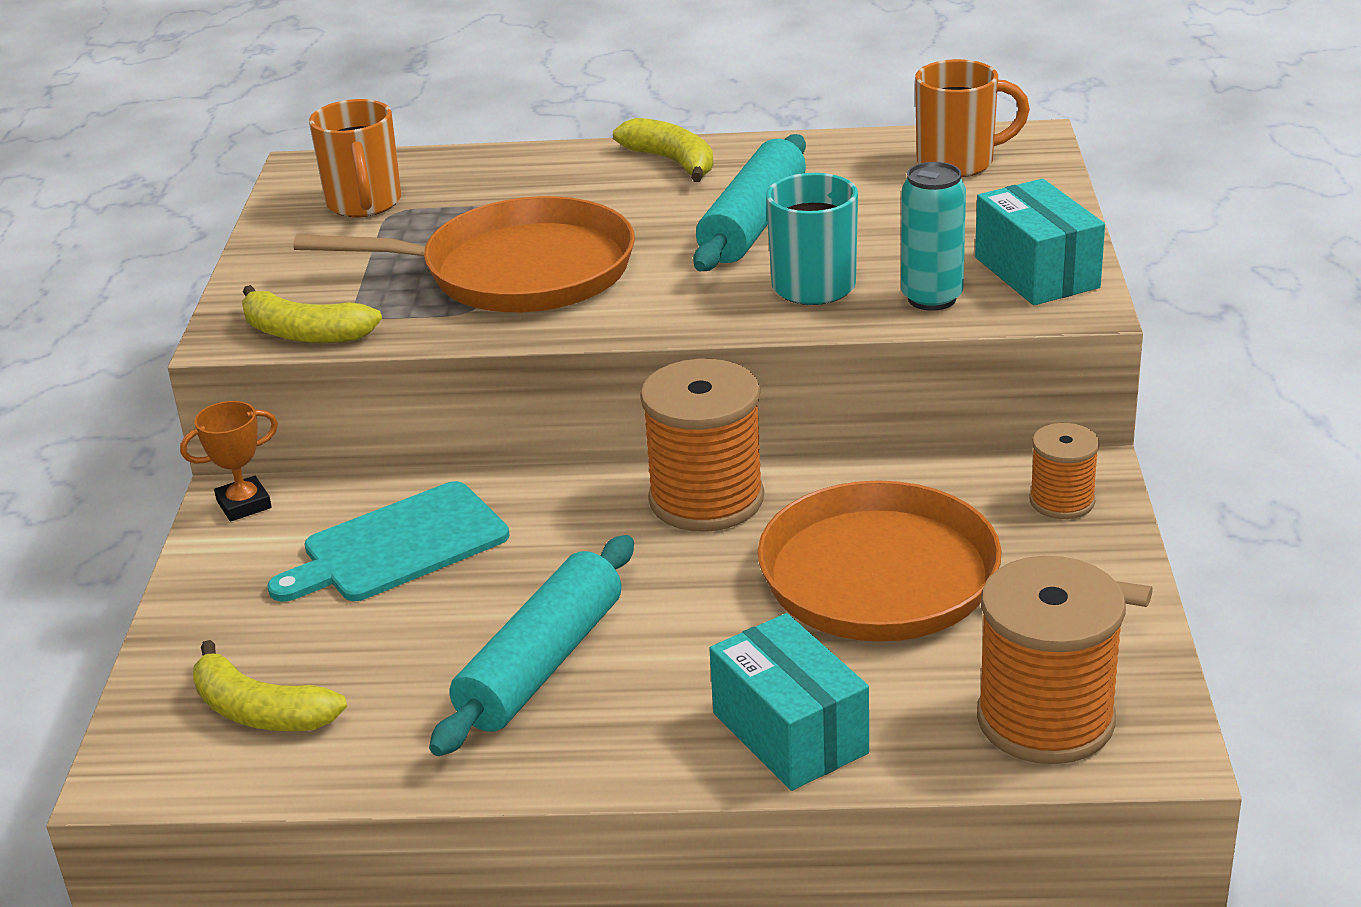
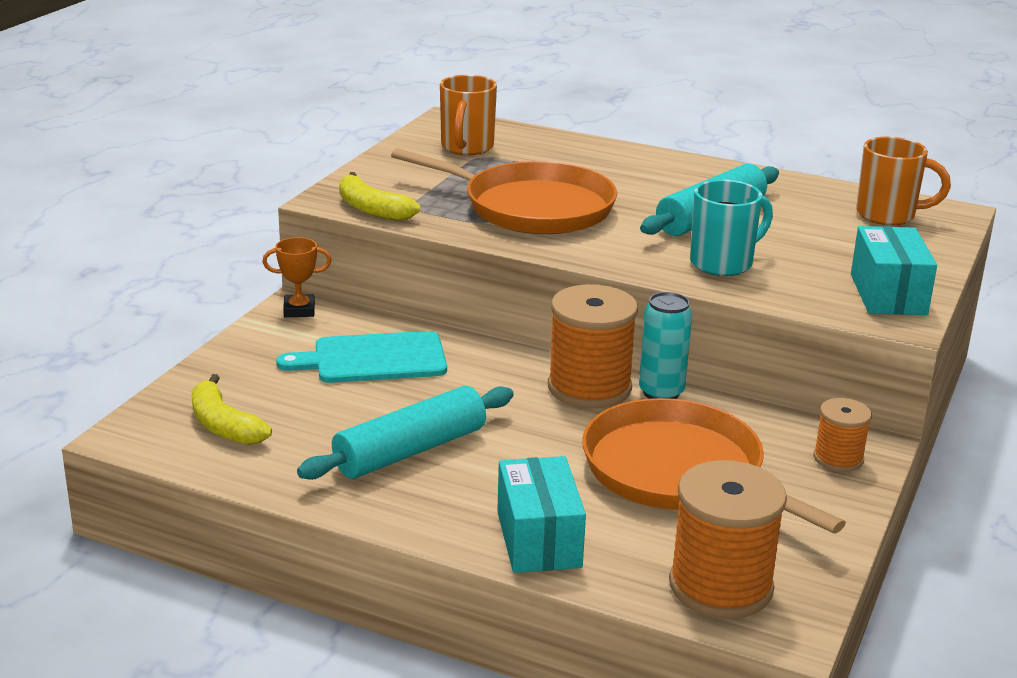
camera: 20 degrees right, 5 degrees down
yellow banana [613,118,713,182] -> none
turquoise can [901,162,966,311] -> turquoise can moved to [639,292,692,399]

